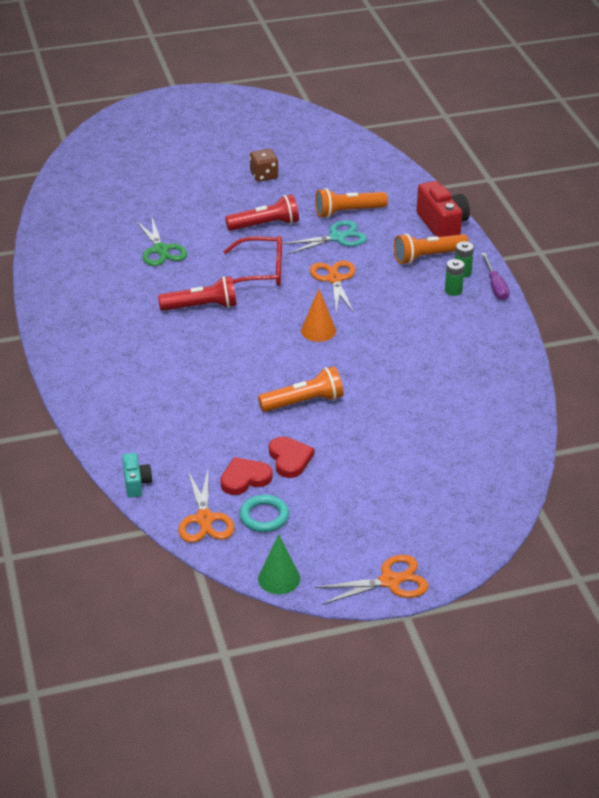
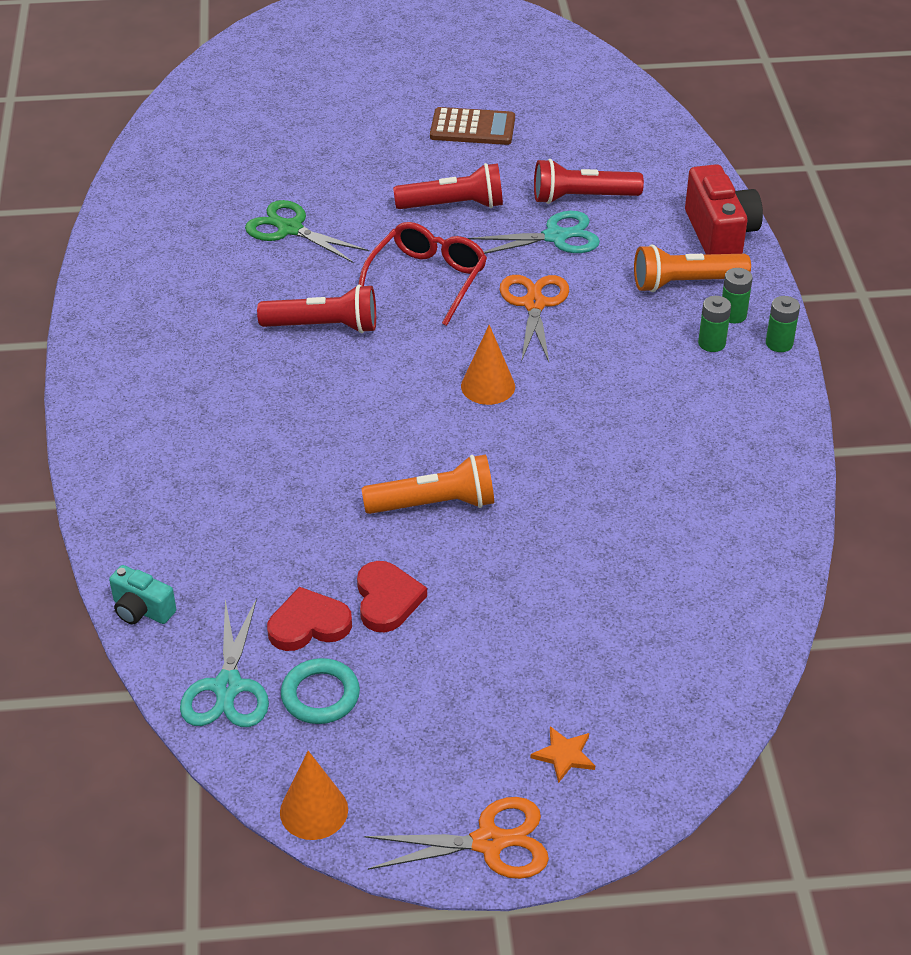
camera: 10 degrees right, 5 degrees up
turquoise camera [122,453,152,498] -> turquoise camera turned 120 degrees clockwise [109,565,176,625]
green scissors [136,218,187,266] -> green scissors turned 135 degrees clockwise [245,200,369,263]
orange scissors [178,470,234,543] -> turquoise scissors [180,598,269,727]
red glasses [223,235,282,286] -> red glasses turned 75 degrees counterclockwise [358,222,487,326]
brown dice [250,149,278,182] -> brown calculator [430,107,515,145]
green cone [258,534,300,594] -> orange cone [280,751,348,840]
orange flashlight [315,188,388,218] -> red flashlight [534,159,644,204]
purple screwdriver [481,253,510,300] -> green battery [766,296,800,352]
none -> orange star [531,726,595,783]

